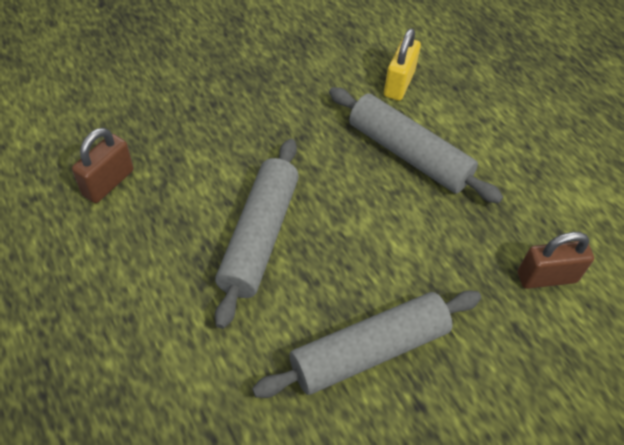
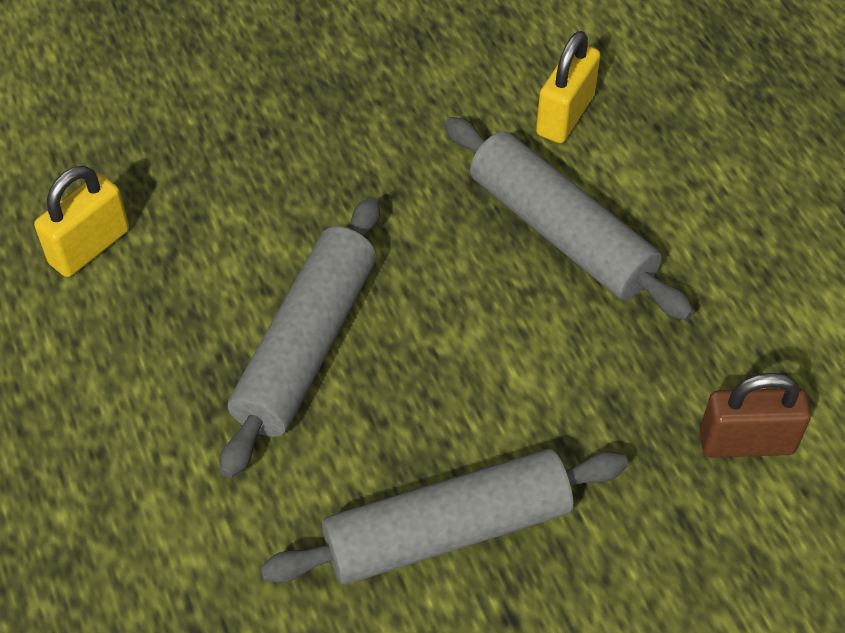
camera: 10 degrees right, 0 degrees up
brown padlock [72,128,134,203] -> yellow padlock [34,166,129,277]

